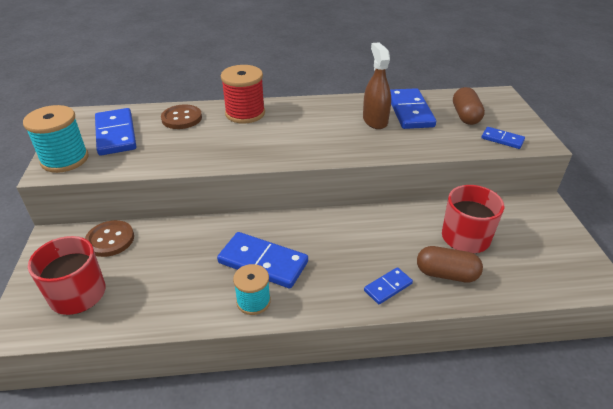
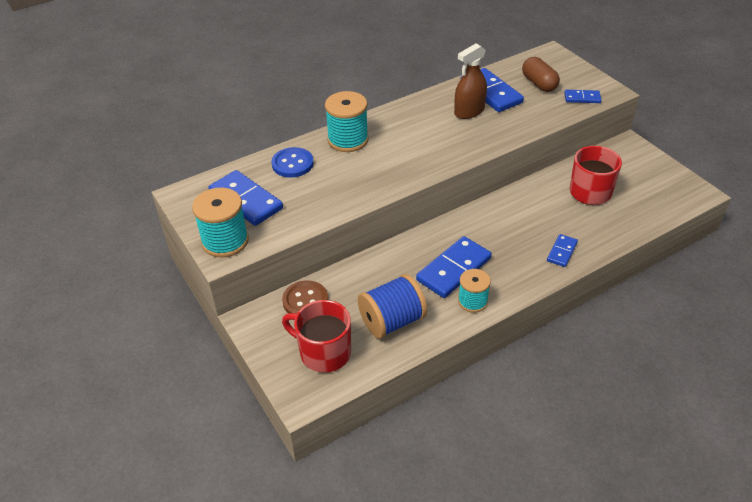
camera: 25 degrees left, 5 degrees up
brown button [161,104,202,129] -> blue button [271,147,314,178]
blue domino [217,232,308,289] -> blue domino turned 45 degrees counterclockwise [416,236,492,298]
red spool [221,65,265,124] -> turquoise spool [325,91,369,152]
brown spray bottle [363,42,391,129] -> brown spray bottle turned 90 degrees counterclockwise [454,43,487,119]
brown capsule [417,246,483,283] -> none
none -> blue spool [358,274,427,339]

